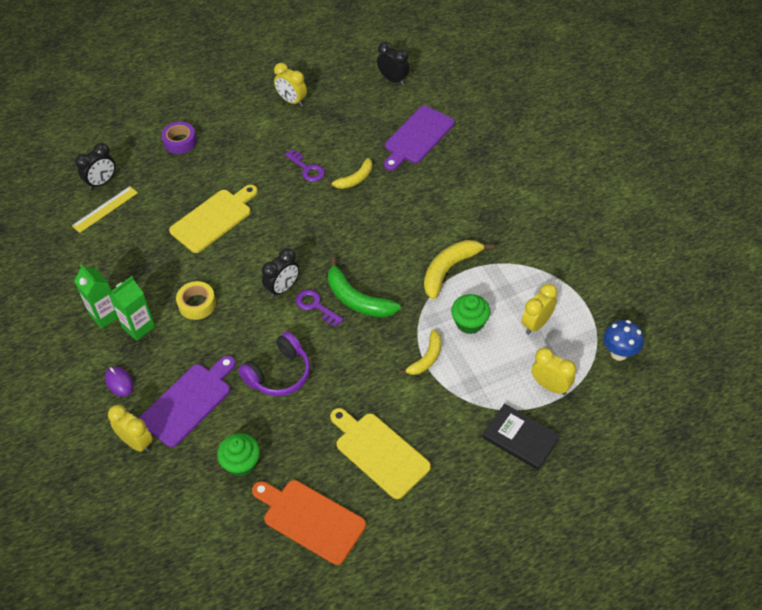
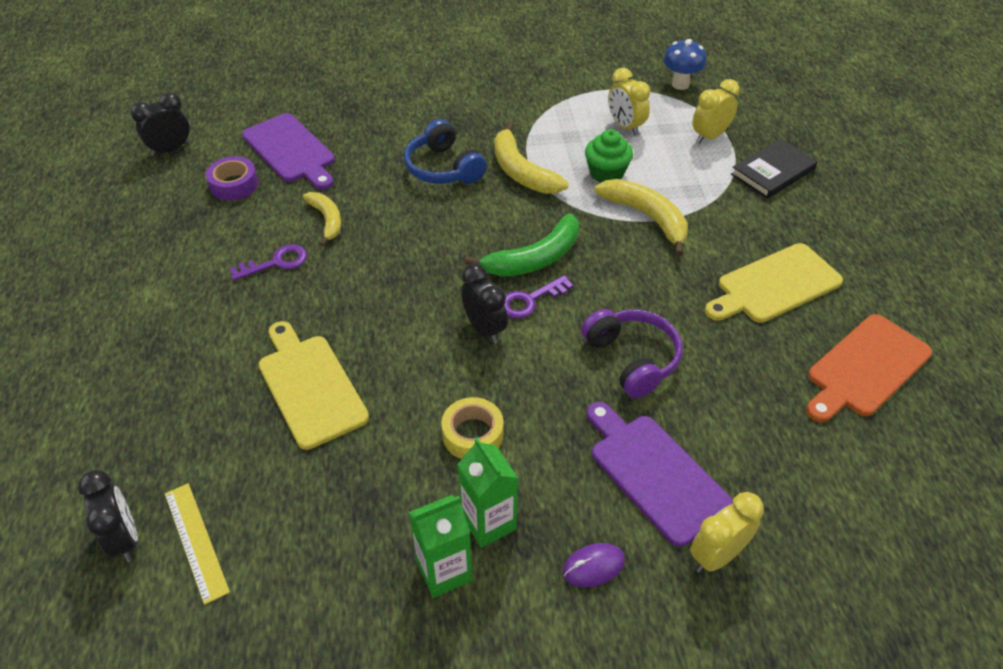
camera: 75 degrees left, 5 degrees down
purple tape [161,122,197,154] -> purple tape moved to [206,156,258,201]
green cupcake [217,433,260,477] -> none
yellow clock [274,63,307,107] -> none
yellow banana [398,330,441,375] -> yellow banana [594,179,688,256], size x1.56
none -> blue headphones [404,119,487,184]

